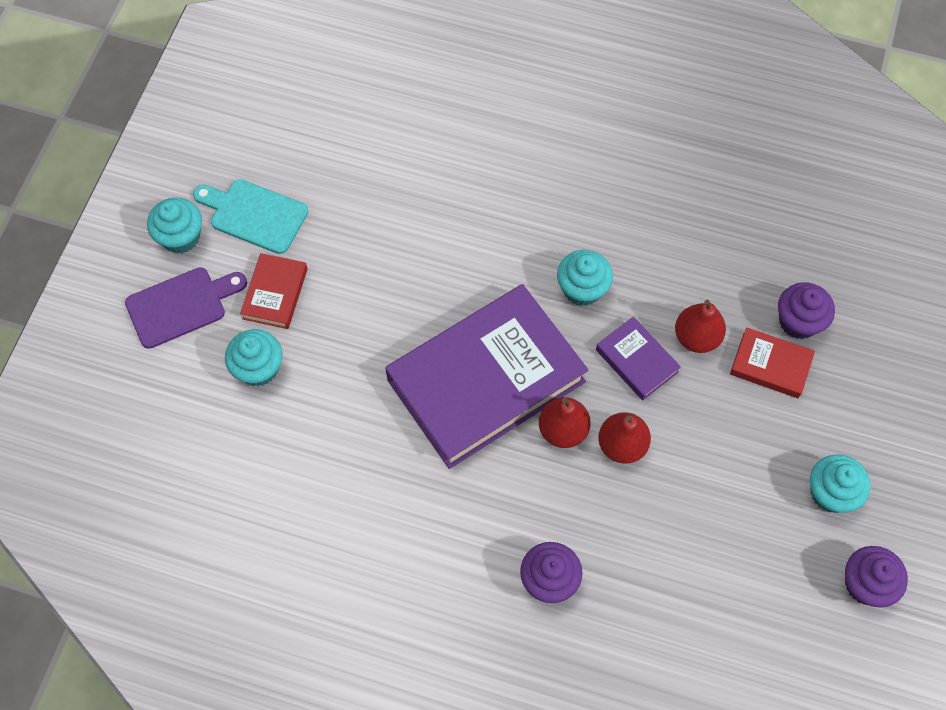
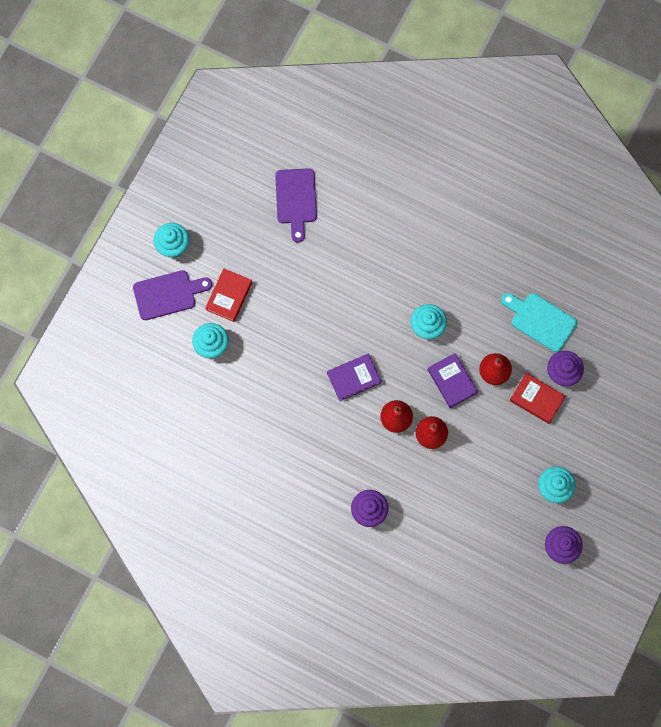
camera: 10 degrees right, 10 degrees up
turquoise cutting board [193,179,308,254] -> turquoise cutting board moved to [501,293,577,352]
purple book [385,284,588,469] -> purple book [327,354,381,401], size x0.43
none -> purple cutting board [275,168,317,243]

